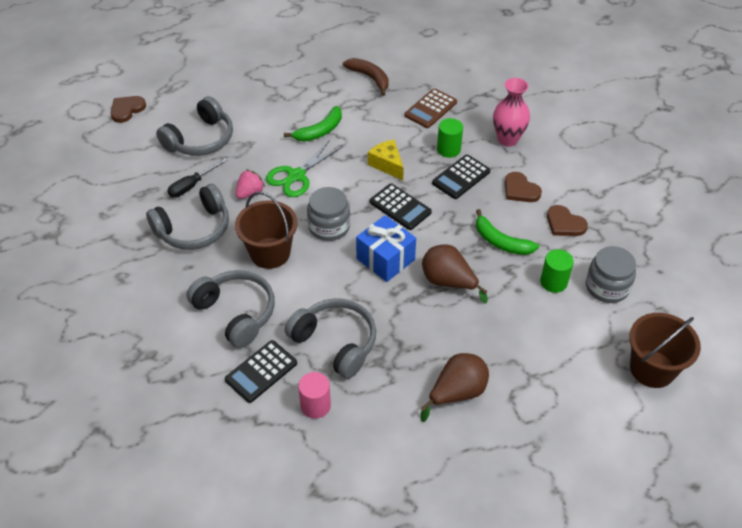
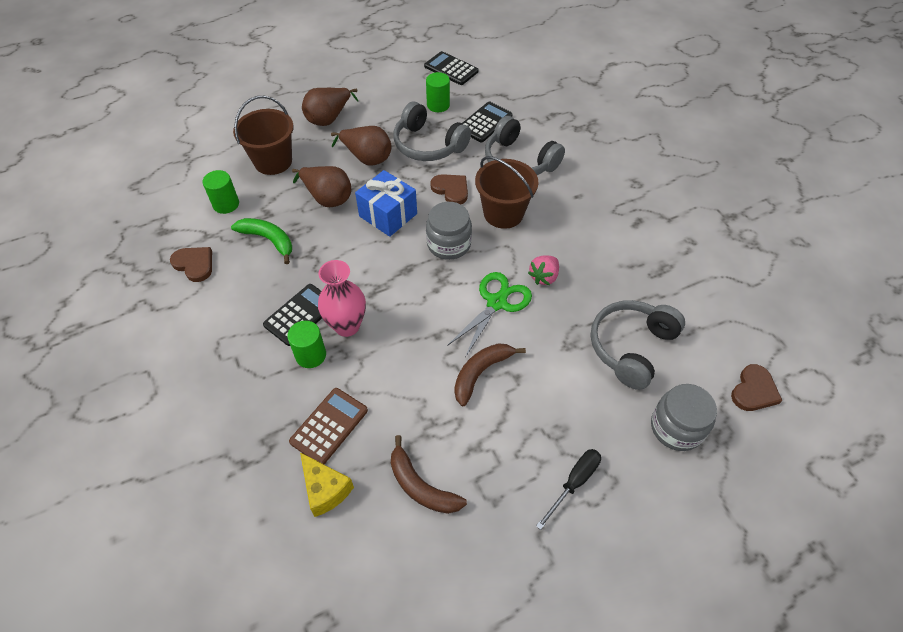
camera: 175 degrees right, 5 degrees up
grey headphones [146,184,229,250] -> none
black screwdriver [167,158,227,198] -> black screwdriver moved to [536,449,601,530]
green banana [284,106,342,141] -> brown banana [454,343,526,406]
pink cylinder [298,372,331,419] -> green cylinder [426,72,450,112]
yellow cheese [368,140,404,180] -> yellow cheese moved to [300,452,354,517]
black calculator [370,184,432,230] -> black calculator moved to [424,51,479,85]
pink vase [493,78,530,147] -> pink vase moved to [318,260,366,337]
brown heart [505,172,542,202] -> brown heart moved to [430,174,468,204]
grey jar [586,246,636,303] -> grey jar moved to [651,384,717,451]
brown bucket [629,313,701,388] -> brown bucket moved to [233,96,294,175]
none -> brown pear [331,126,392,166]

